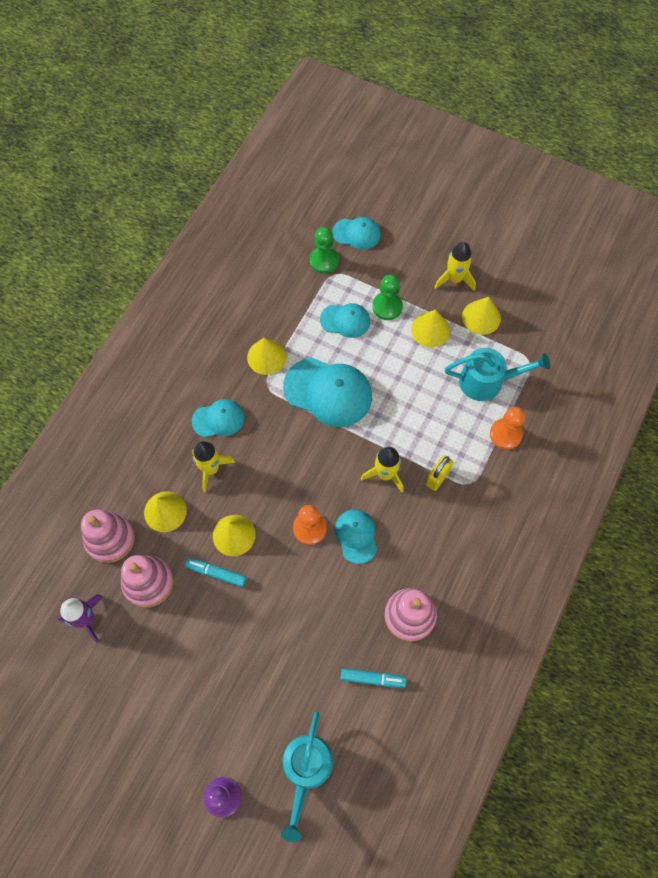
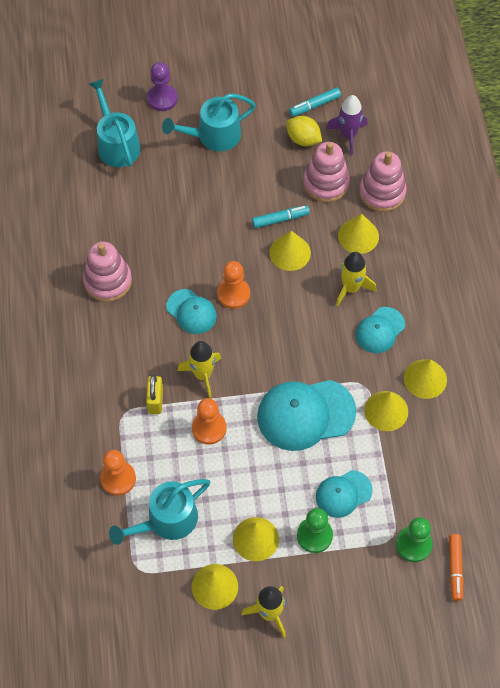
camera: 145 degrees right, 5 degrees down
turquoise cap [333,217,381,250] -> none
turquoise marker [341,668,406,688] -> turquoise marker moved to [289,87,341,117]
none -> turquoise watering can [162,94,256,151]
none -> orange pawn [192,398,226,445]
none -> yellow lemon [286,116,322,146]
none -> yellow cone [404,359,447,399]
none -> orange marker [449,534,464,601]

